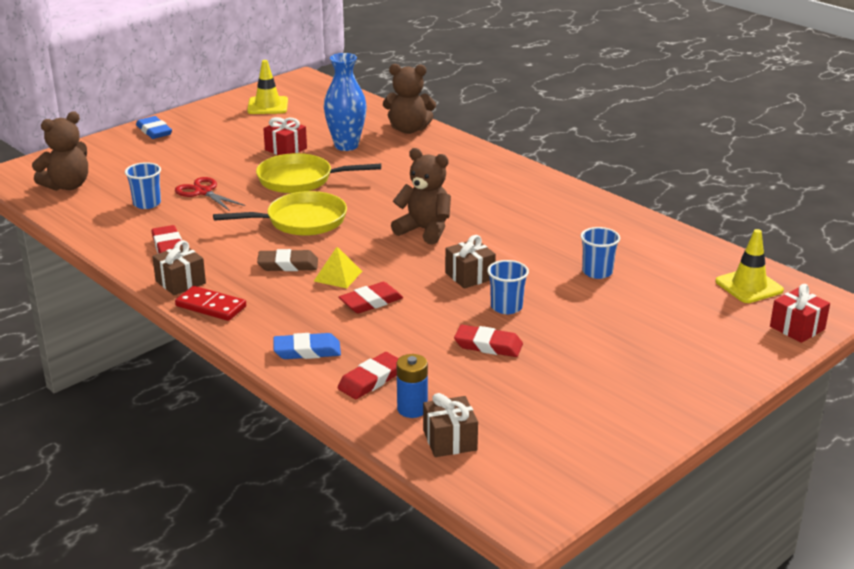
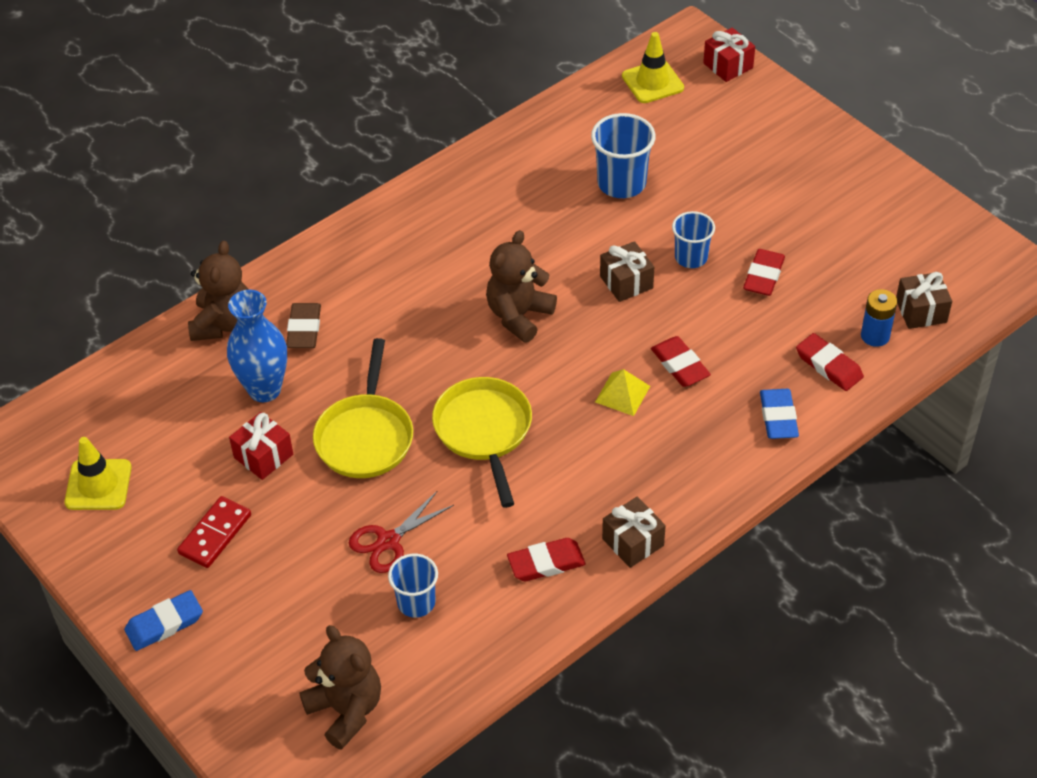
camera: 85 degrees left, 20 degrees up
red domino [175,286,246,321] -> red domino moved to [177,496,251,568]
brown eraser [257,249,318,271] -> brown eraser moved to [286,303,321,348]
blue cup [581,227,620,279] -> blue cup [591,113,656,198], size x1.53

